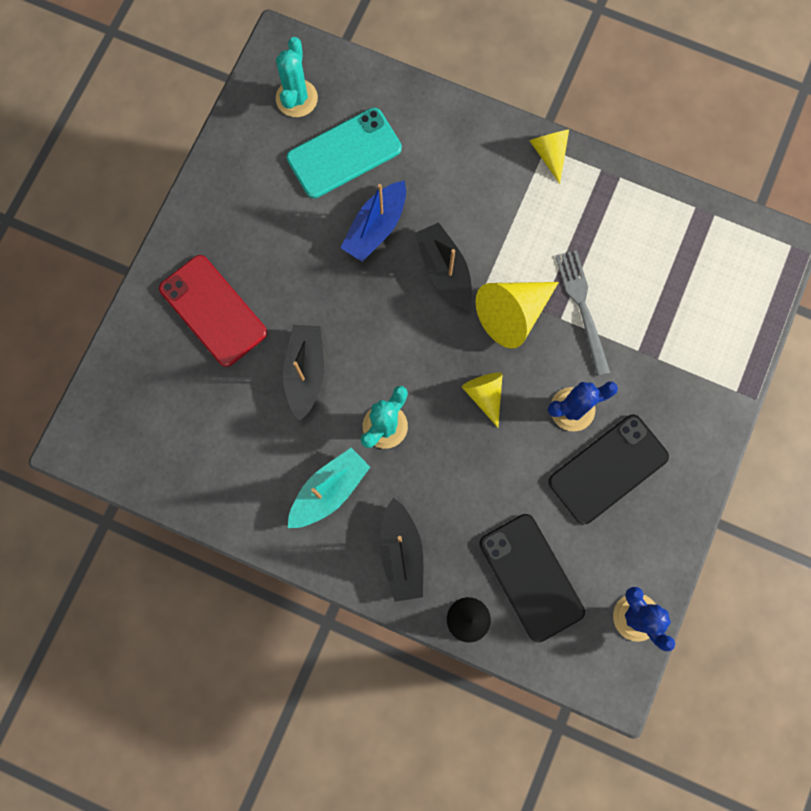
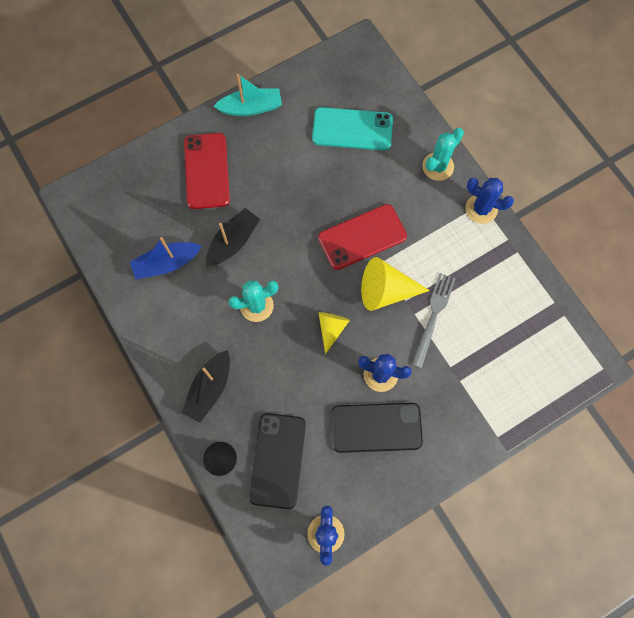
camera: 35 degrees right, 5 degrees down
turquoise cactus [276,37,318,117] -> turquoise cactus moved to [422,128,464,181]
turquoise boat [288,448,370,528] -> turquoise boat moved to [213,74,282,116]
blue boat [341,180,406,262] -> blue boat moved to [130,237,202,280]
black boat [415,222,472,311] -> red phone [318,204,407,270]
yellow cone [529,130,569,184] -> blue cactus [465,178,514,224]

